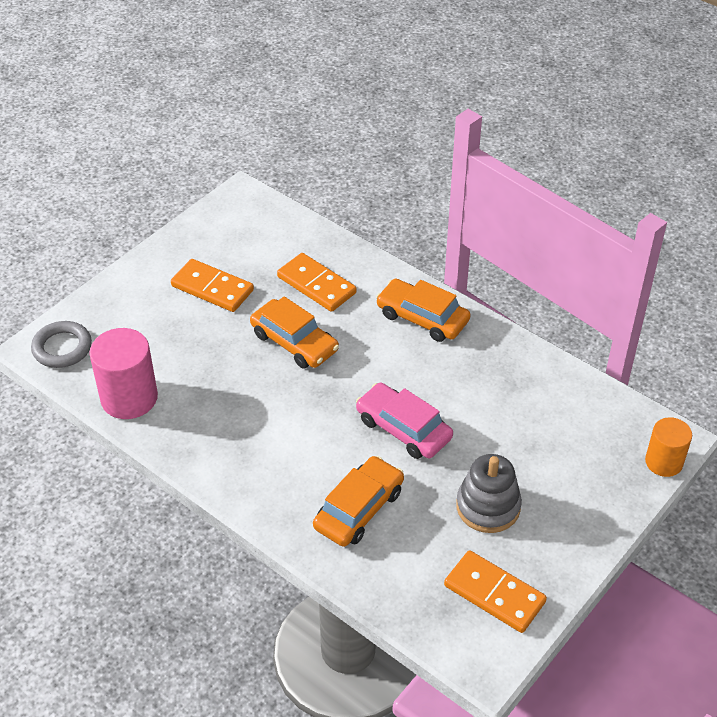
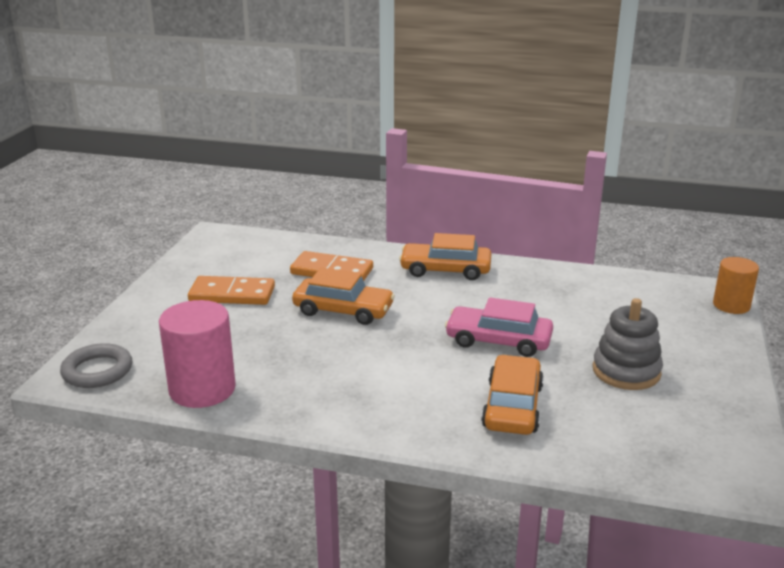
camera: 25 degrees left, 20 degrees down
orange domino [444,550,547,633] -> none

